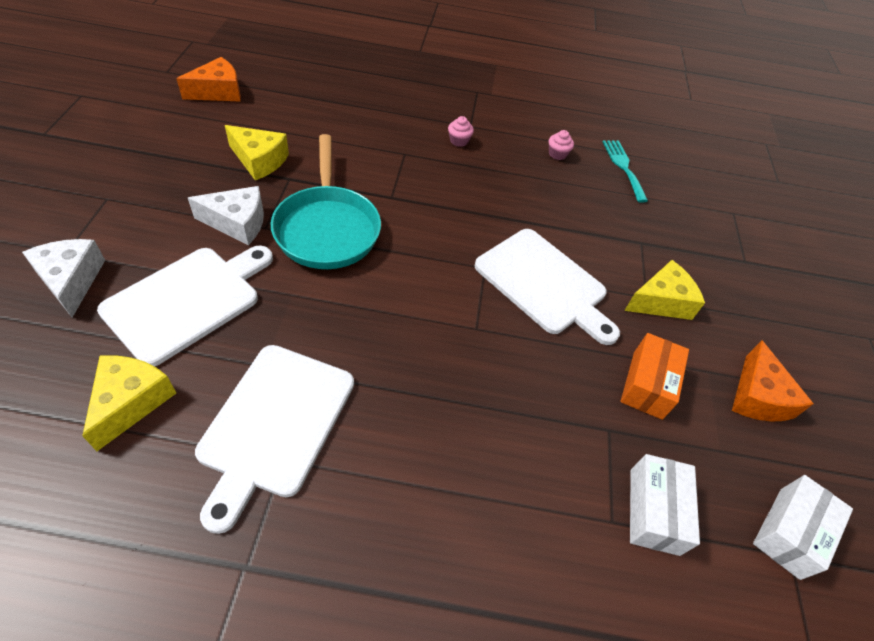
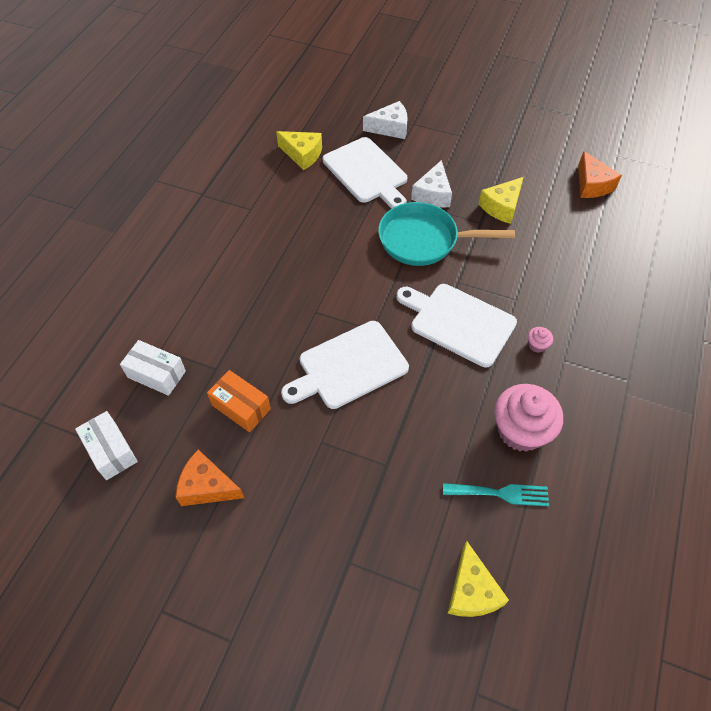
camera: 110 degrees right, 5 degrees up
white cutting board [195,345,354,534] -> white cutting board moved to [396,284,517,367]
pink cupcake [549,130,574,160] -> pink cupcake [494,384,563,452], size x2.41
yellow cheese [624,260,705,320] -> yellow cheese moved to [448,540,509,617]

